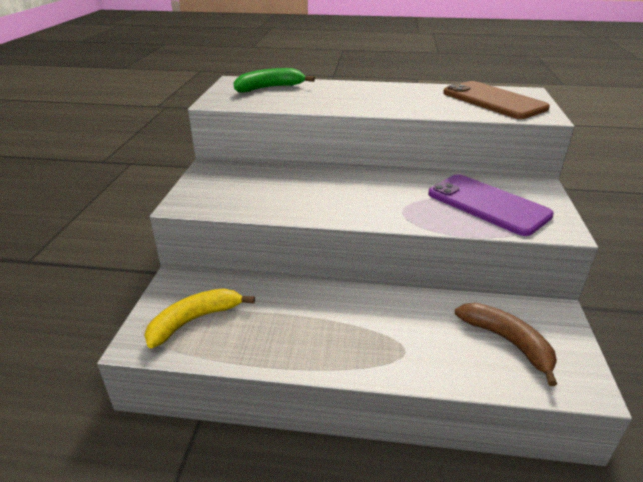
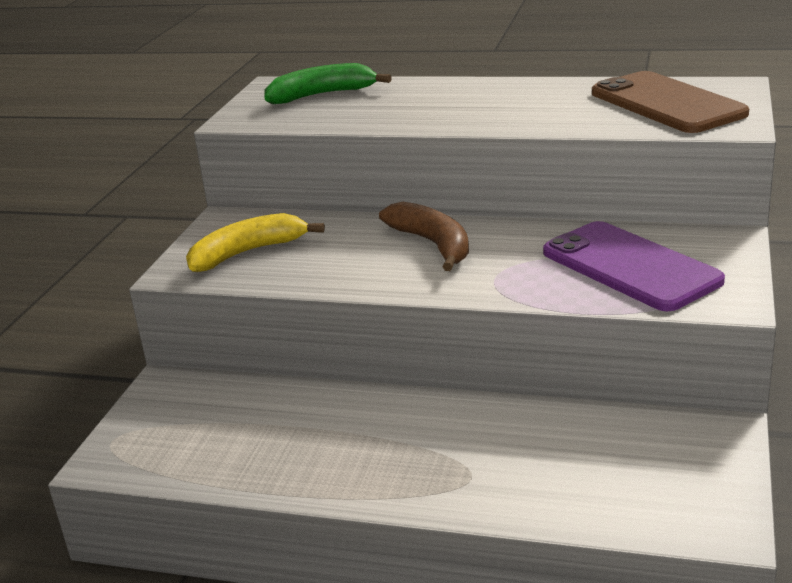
camera: 10 degrees right, 5 degrees down
yellow banana [144,288,255,348] -> yellow banana moved to [186,213,325,272]
brown banana [455,303,557,386] -> brown banana moved to [379,202,469,271]

